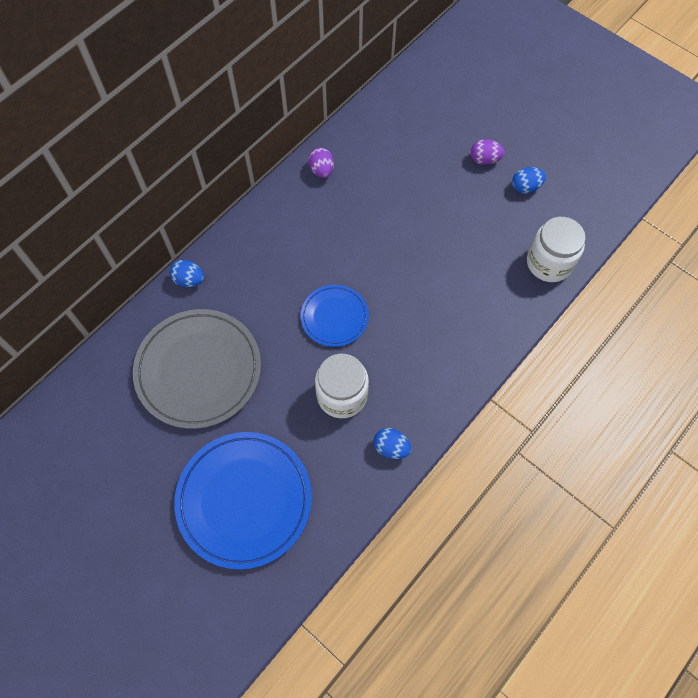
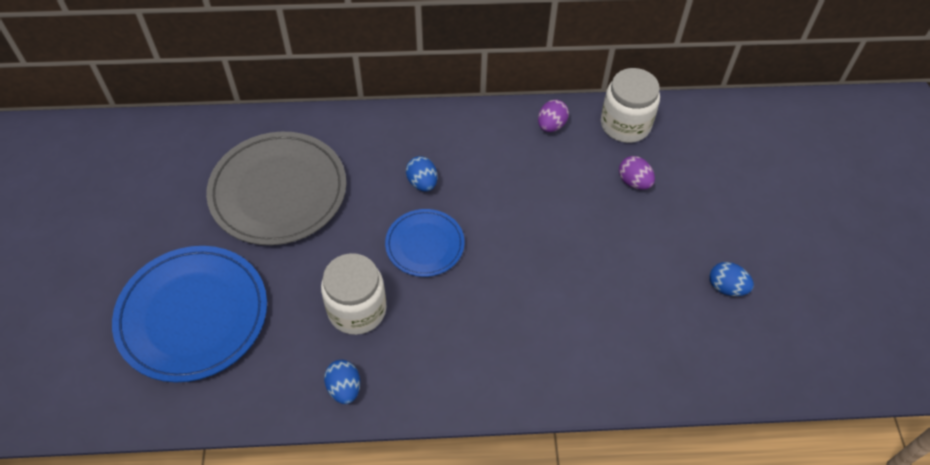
camera: 45 degrees right, 10 degrees down
blue egg [170,260,204,287] -> blue egg moved to [406,156,437,191]
purple egg [470,139,504,165] -> purple egg moved to [619,156,655,190]
white jar [527,217,586,282] -> white jar moved to [601,68,660,143]

